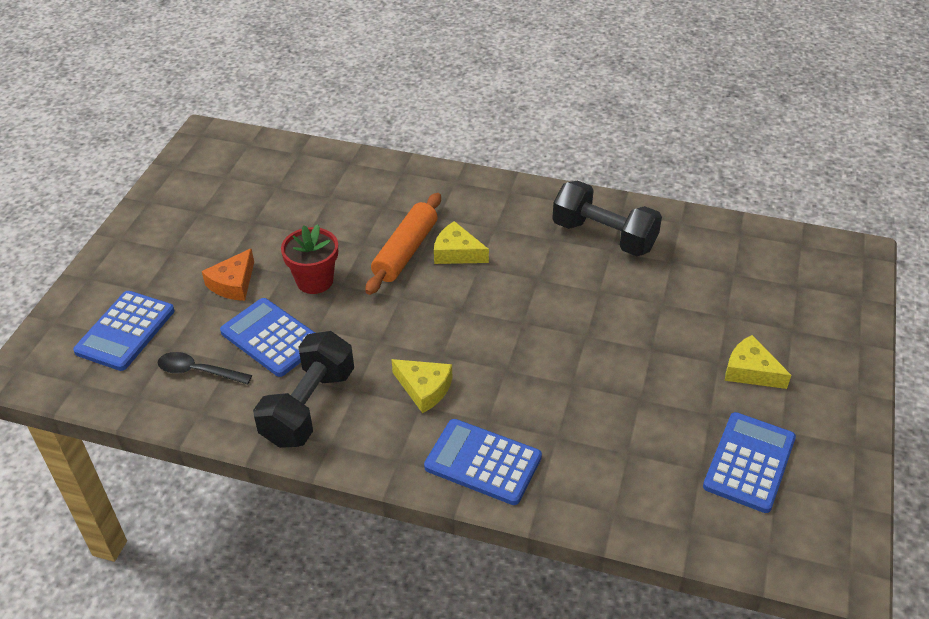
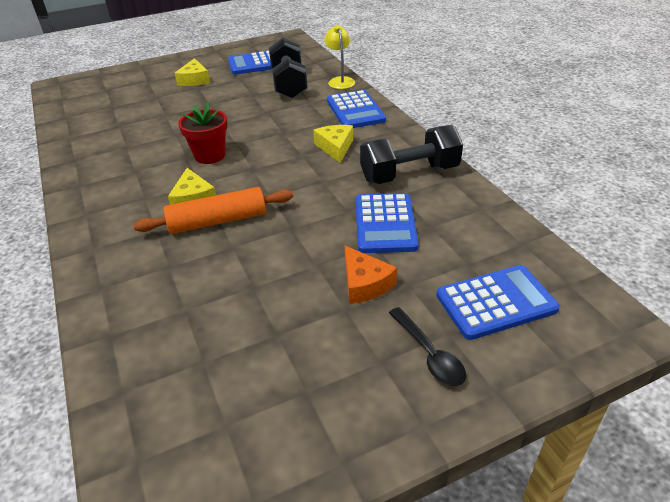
camera: 130 degrees left, 5 degrees down
black spoon [158,352,252,385] -> black spoon moved to [389,307,466,386]
orange cheese [202,249,254,301] -> orange cheese turned 75 degrees clockwise [345,246,397,304]
red flower pot [281,224,338,294] -> red flower pot moved to [178,102,228,164]
black dumbbell [552,180,662,256] -> black dumbbell moved to [269,38,308,99]
none -> yellow lamp [324,25,355,89]

